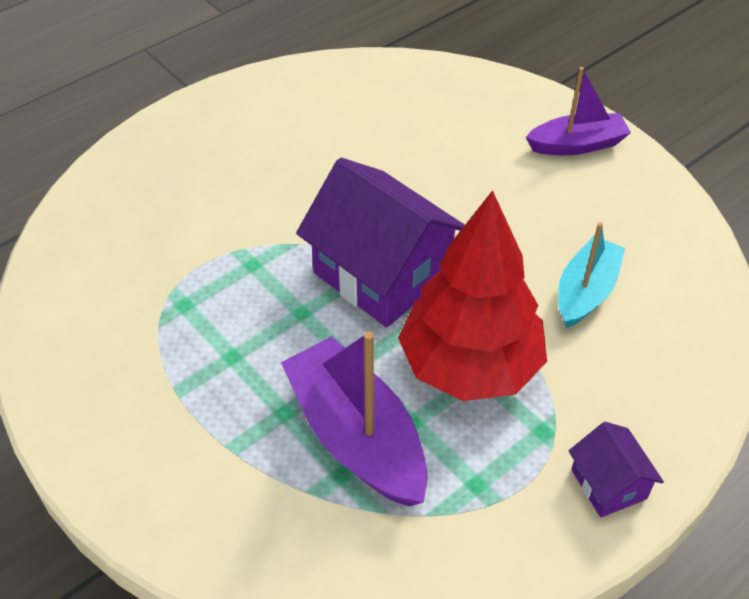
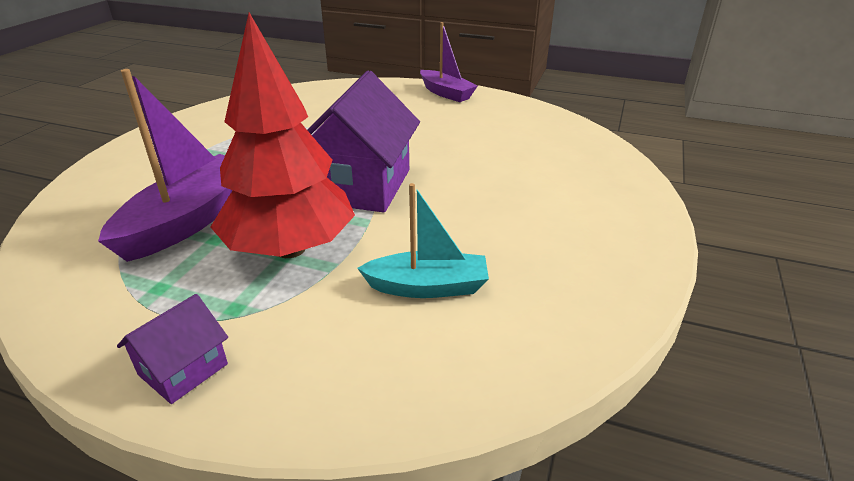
camera: 60 degrees right, 15 degrees down
purple boat [526,67,631,155] -> purple boat moved to [420,22,478,102]

